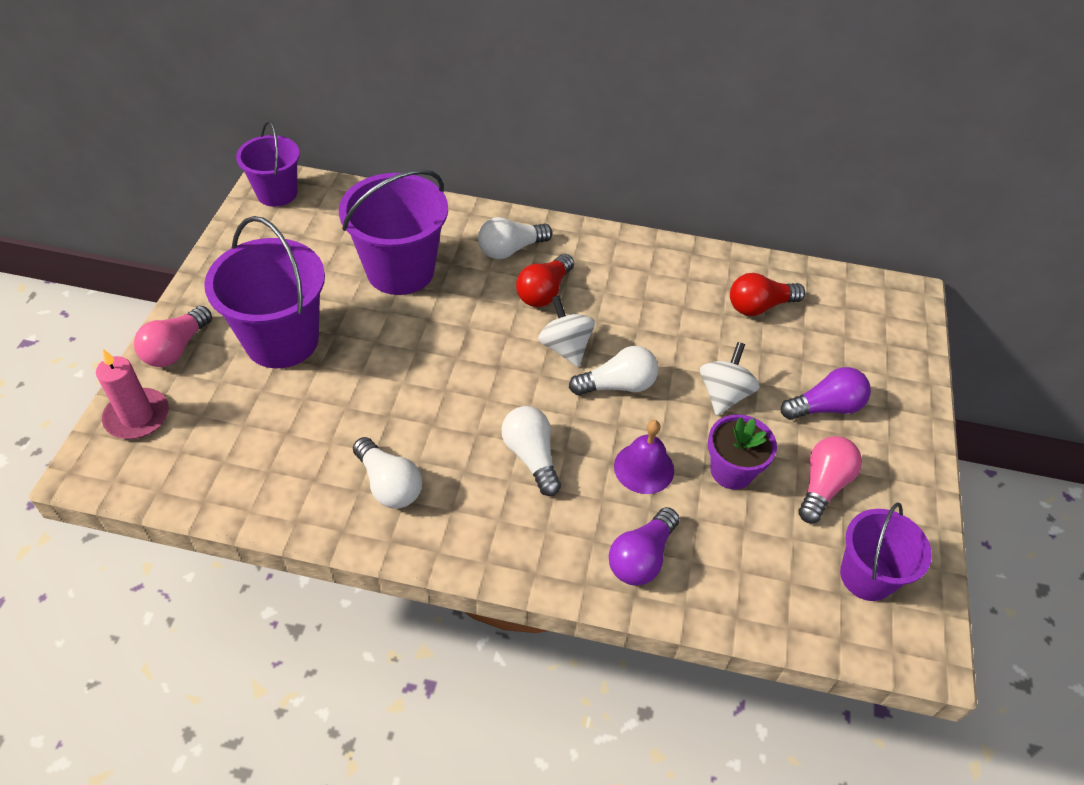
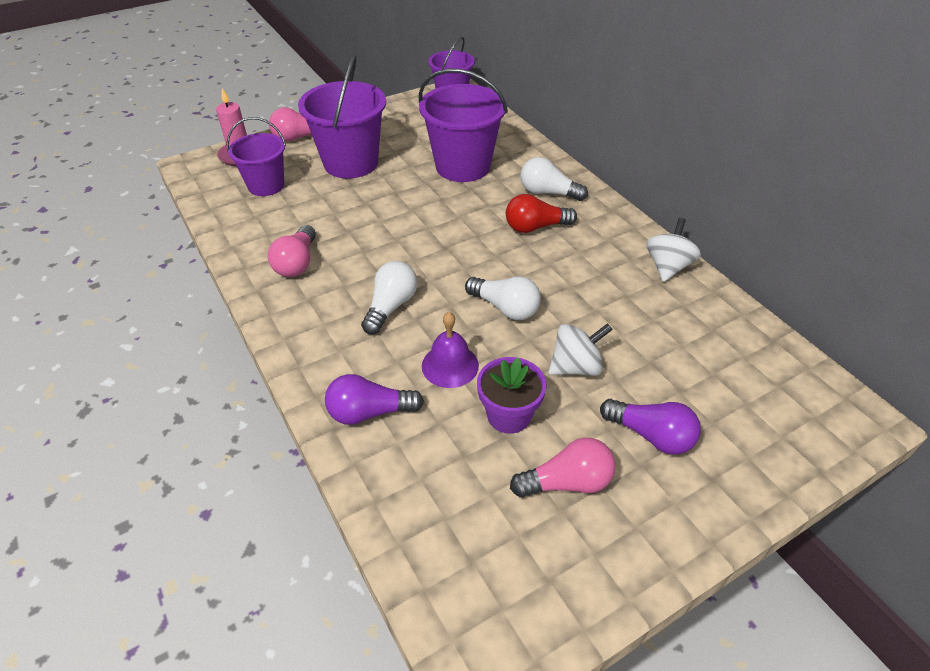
camera: 50 degrees right, 5 degrees down
white light bulb [353,437,422,508] -> pink light bulb [268,225,316,277]
white spinning top [538,296,595,367] -> white spinning top moved to [646,218,701,282]
red light bulb [730,273,805,316] -> none
purple bucket [840,502,932,601] -> purple bucket moved to [226,117,286,196]

